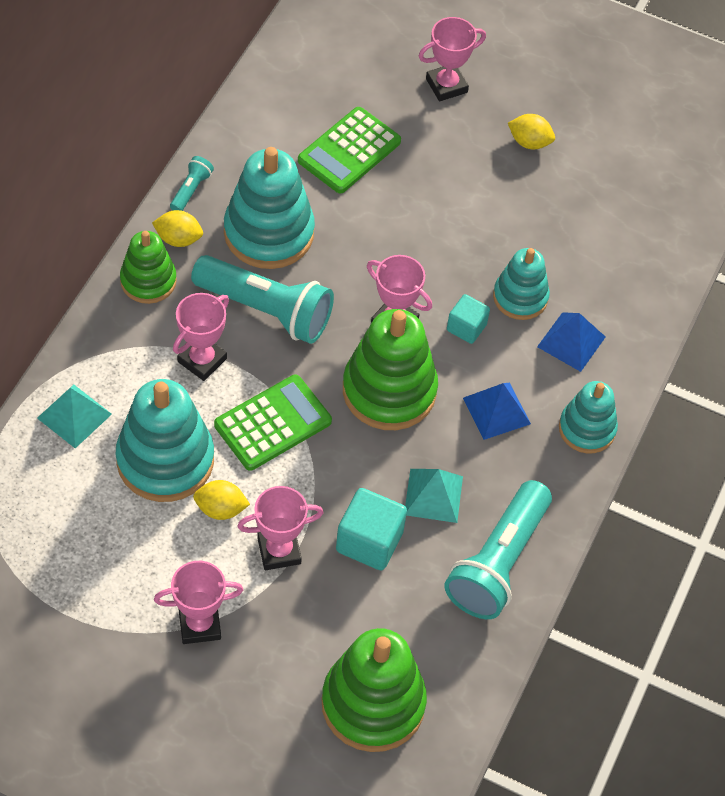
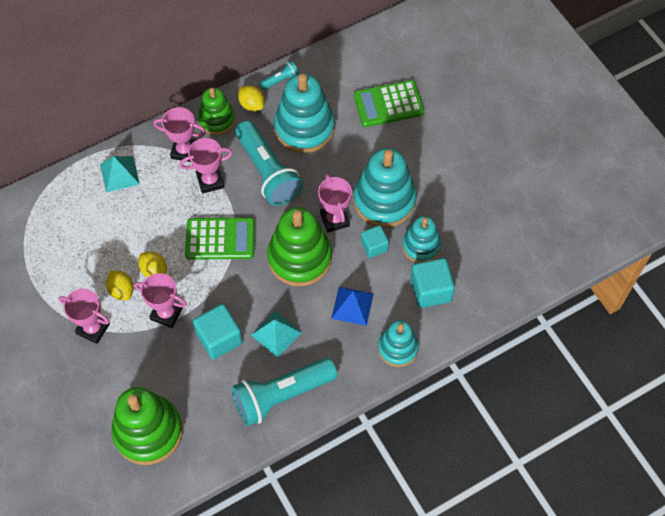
camera: 40 degrees right, 5 degrees up
turquoise stacking toy [116,379,214,502] -> turquoise stacking toy moved to [353,148,417,228]
pink trophy [418,17,486,101] -> pink trophy moved to [153,107,206,162]
yellow lemon [508,114,555,149] -> yellow lemon moved to [106,270,134,300]
blue pyramid [537,312,605,372] -> turquoise cube [410,258,455,308]

